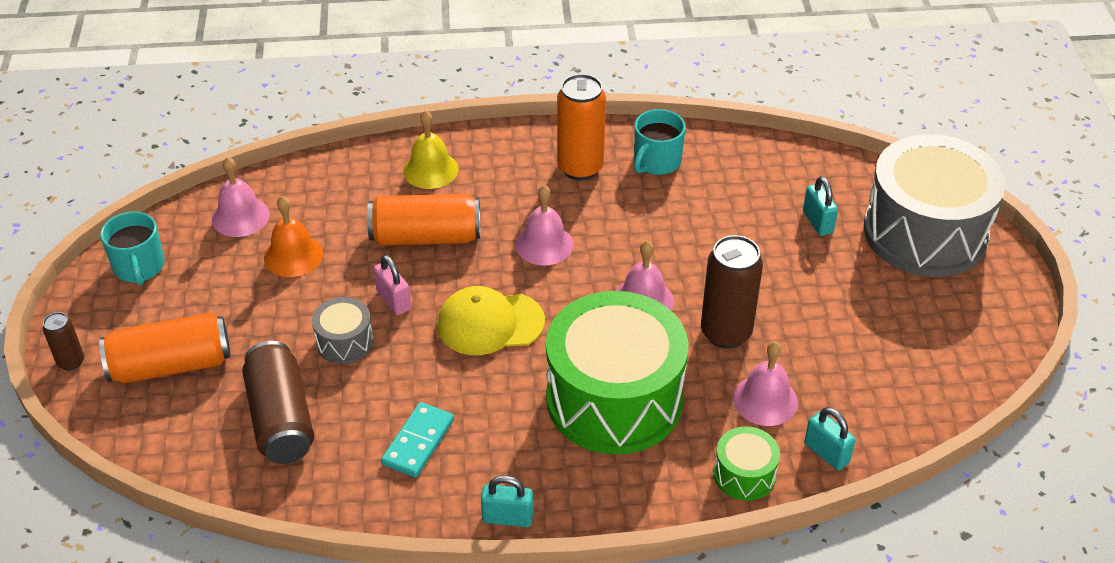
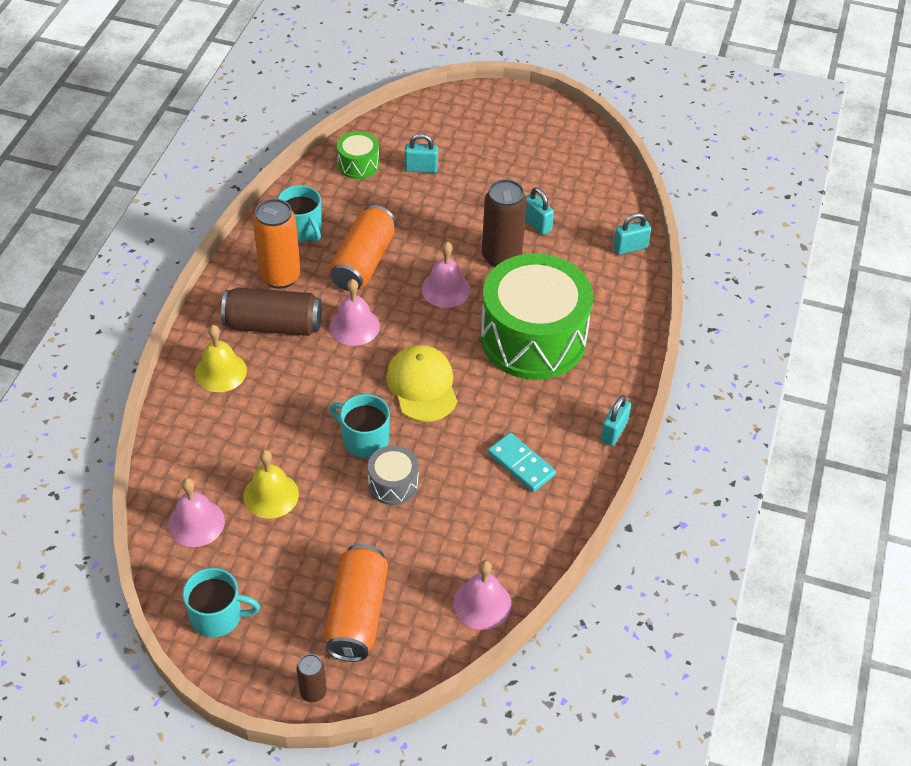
camera: 70 degrees left, 5 degrees up
brown can [242,341,314,464] -> brown can moved to [221,287,322,336]
orange bell [264,196,323,277] -> yellow bell [243,450,299,519]
orange can [367,194,480,246] -> orange can moved to [330,205,396,291]
pink padlock [374,255,411,315] -> turquoise mug [330,394,390,458]
yellow cap [437,286,545,355] -> yellow cap turned 150 degrees clockwise [386,345,457,422]
green drum [714,426,780,501] -> green drum moved to [337,131,379,179]
pink bell [733,341,798,426] -> pink bell moved to [453,560,512,630]
grey drum [864,134,1005,277] -> none
none -> turquoise padlock [525,187,554,235]

